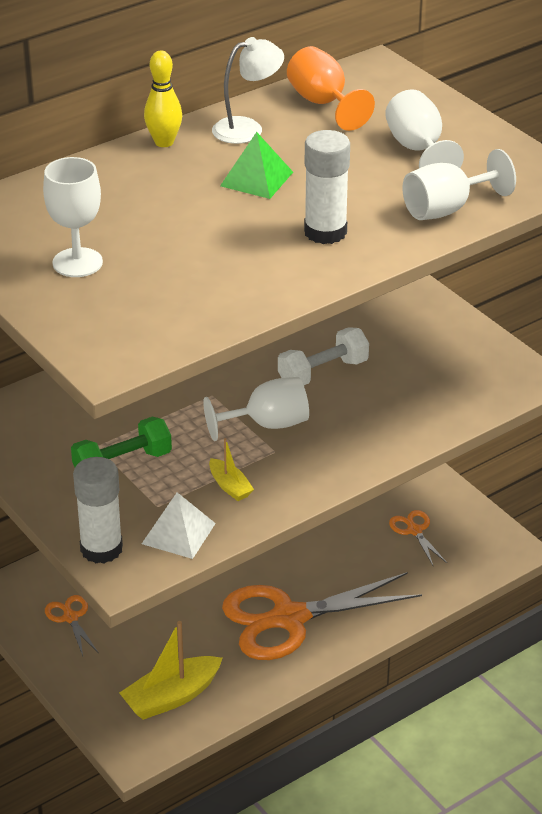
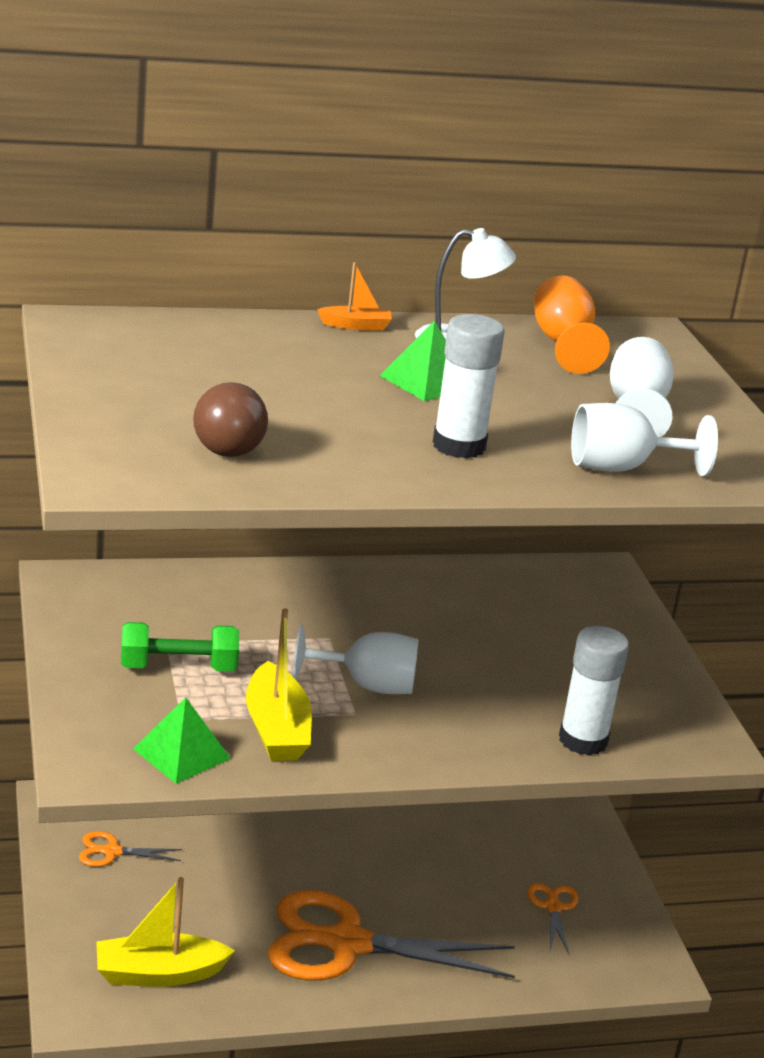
camera: 20 degrees right, 10 degrees down
white goblet [43,157,103,277] -> none
orange scissors [45,595,99,656] -> orange scissors turned 90 degrees counterclockwise [79,831,182,867]
white glue stick [73,457,123,563] -> white glue stick moved to [559,626,629,756]
white pyramid [142,492,216,559] -> green pyramid [133,697,231,784]
yellow bowling pin [144,51,182,147] -> orange boat [317,262,392,331]
yellow boat [209,438,254,501] -> yellow boat [246,608,312,761], size x1.83
white dumbbell [278,327,369,385] -> none
none -> brown light bulb [193,382,268,457]

